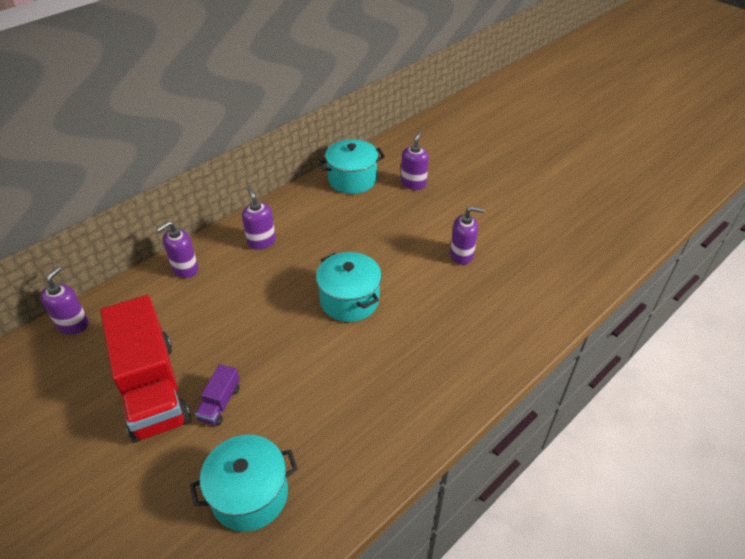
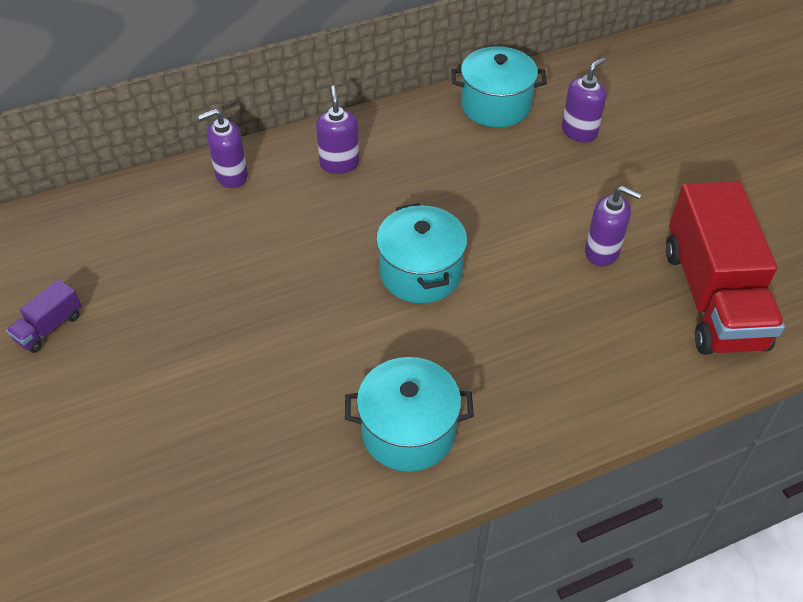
camera: 20 degrees right, 5 degrees up
purple soap dispenser [40,266,89,334] -> none
red truck [100,295,191,442] -> red truck moved to [666,181,785,355]
turquoise pot [190,435,298,532] -> turquoise pot moved to [345,357,474,472]
purple truck [195,364,240,426] -> purple truck moved to [6,279,82,353]

